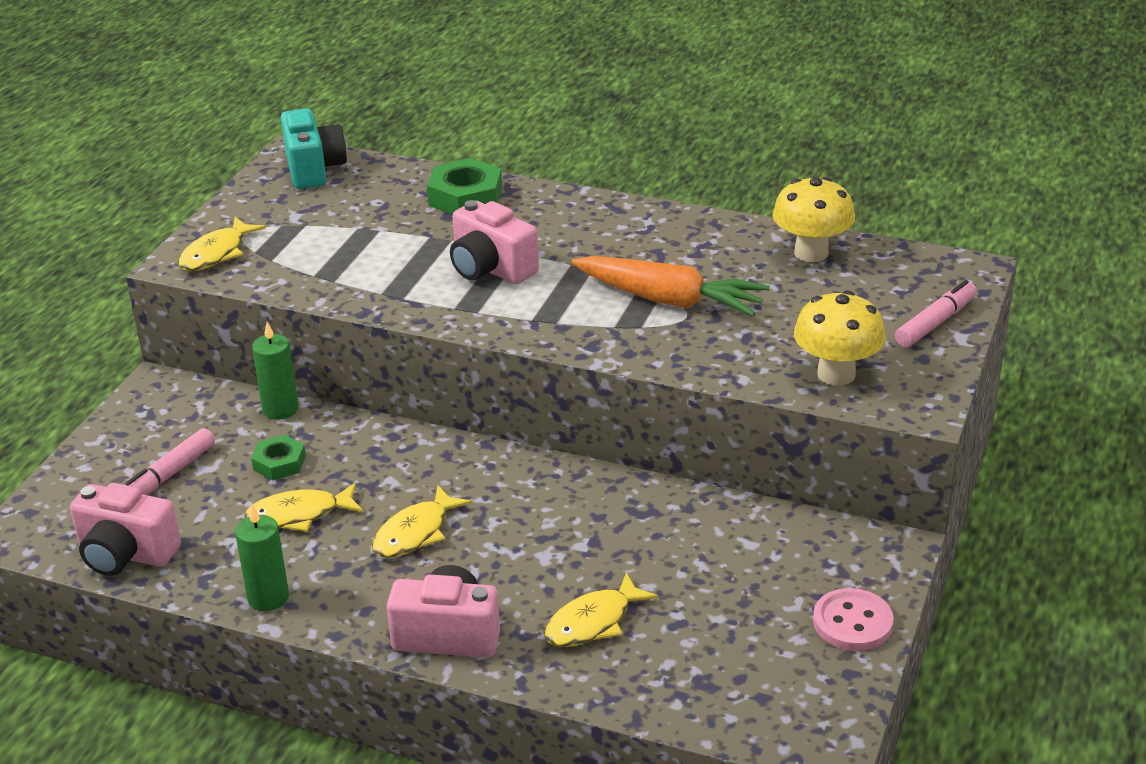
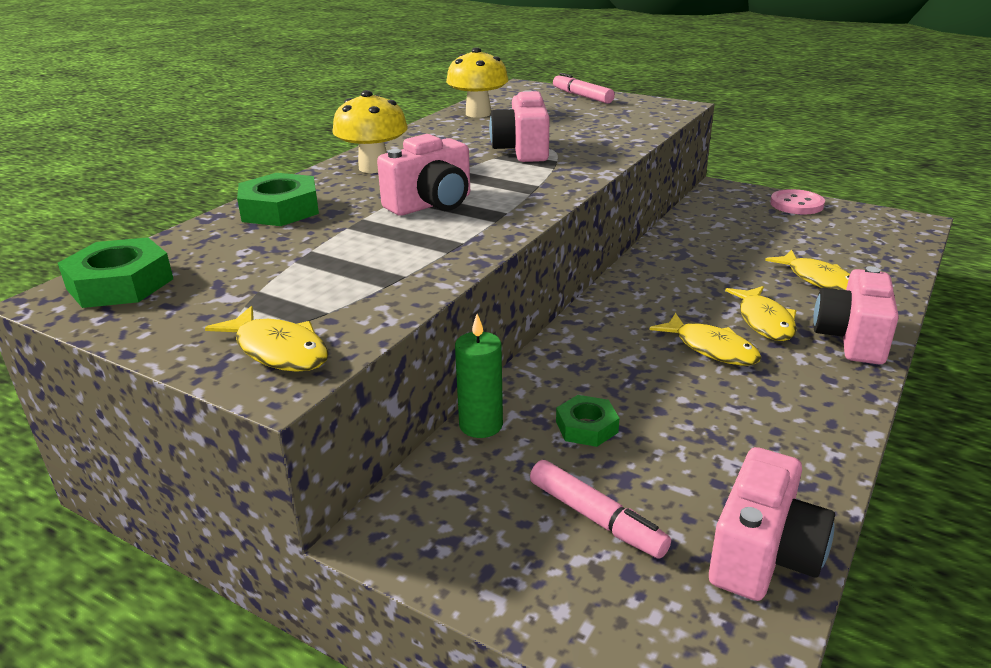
camera: 80 degrees left, 5 degrees down
green candle [235,504,289,611] -> none
yellow fish [244,483,363,532] -> yellow fish moved to [725,286,797,341]
turquoise camera [281,108,347,189] -> green nut [58,237,173,308]
orange carrot [571,256,770,316] -> pink camera [489,90,549,162]
yellow mushroom [794,290,886,386] -> yellow mushroom moved to [332,90,408,173]

